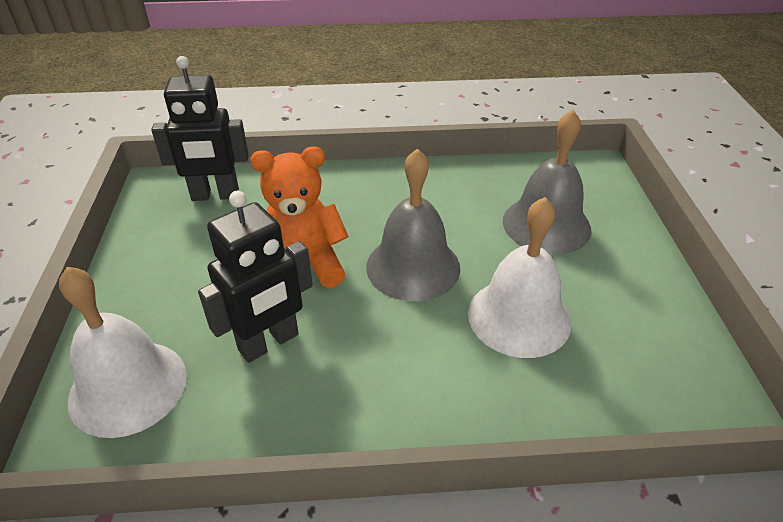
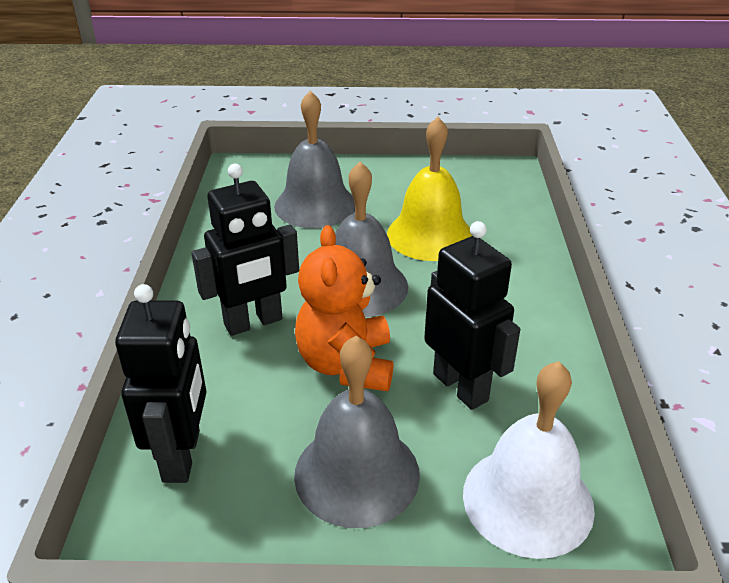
camera: 85 degrees left, 5 degrees down
white bell [468,197,571,358] -> yellow bell [387,117,472,261]
none -> black robot [191,164,299,336]
none -> grey bell [294,336,420,528]

